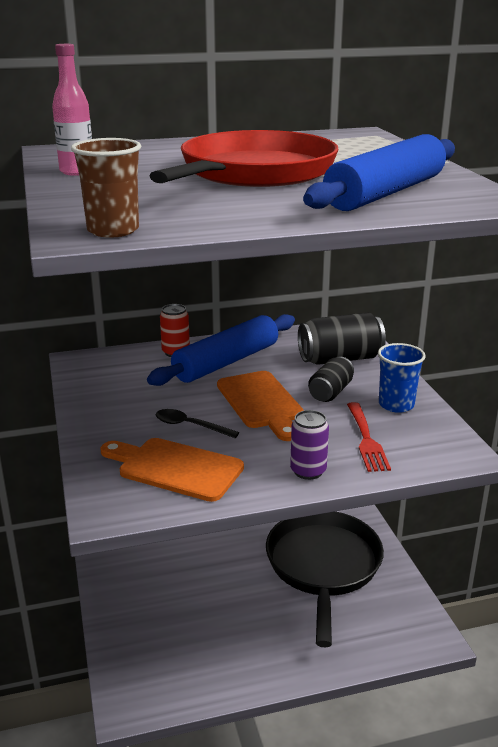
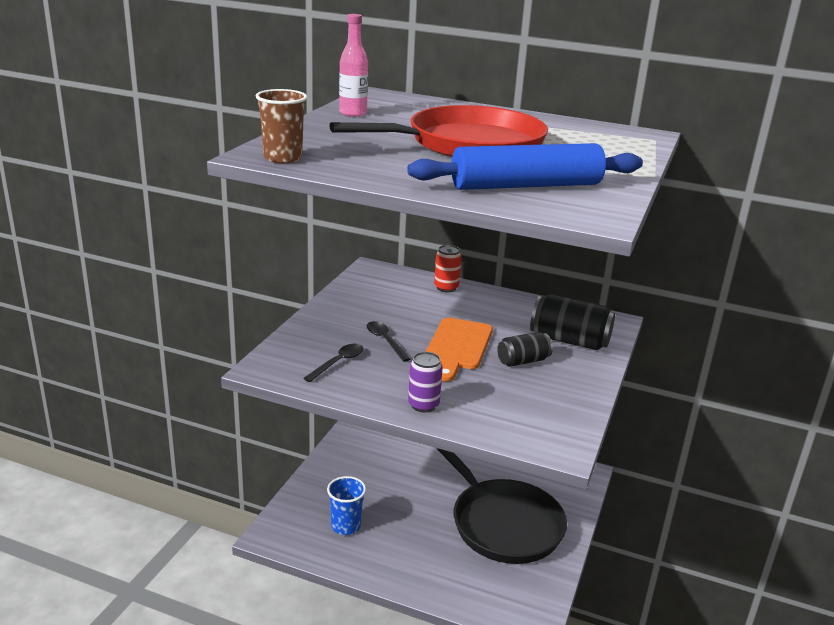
camera: 35 degrees right, 0 degrees up
orange cutting board [101,438,244,502] -> black spoon [304,344,363,382]
blue rolling pin [147,314,295,386] -> none
black pan [266,511,384,647] -> black pan turned 105 degrees clockwise [436,448,567,564]
red fork [347,402,391,472] -> none
blue cup [378,343,426,413] -> blue cup moved to [327,476,366,535]

